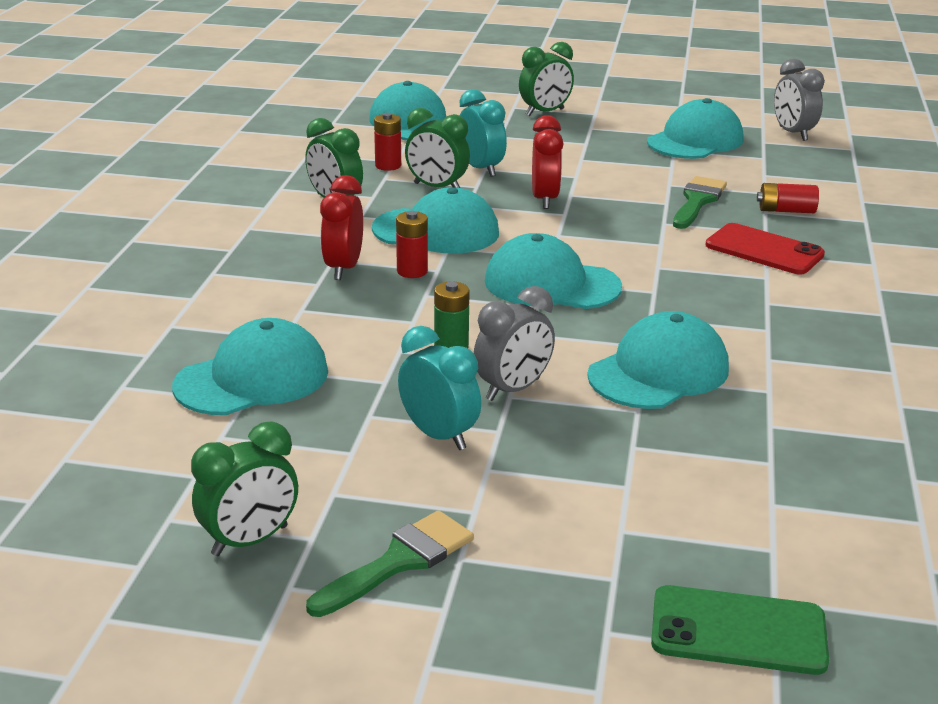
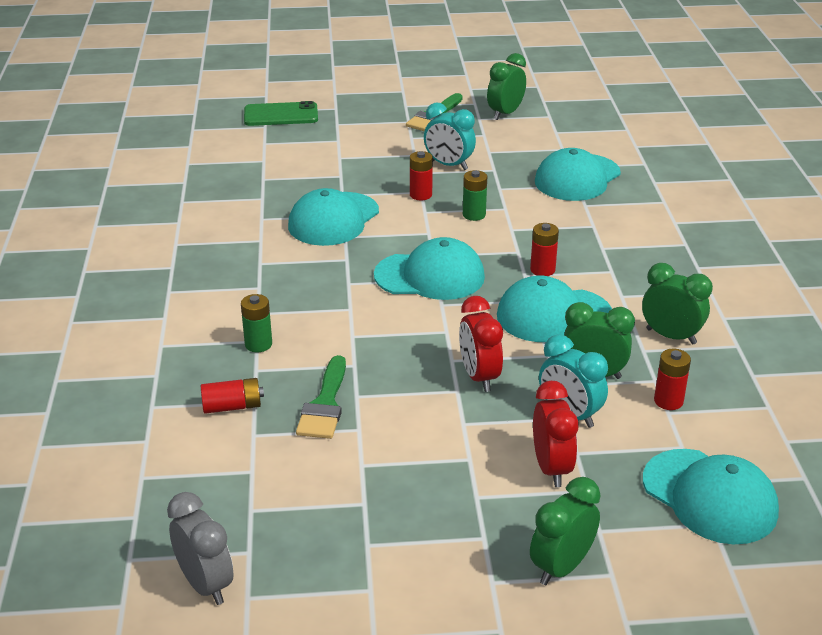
camera: 165 degrees right, 5 degrees up
red clock [320,175,363,280] -> red clock moved to [533,381,579,487]
grey clock [474,286,555,401] -> red battery [410,151,433,200]
turquoise cap [647,98,744,159] -> none
red phone [705,223,825,274] -> green battery [241,294,272,352]

